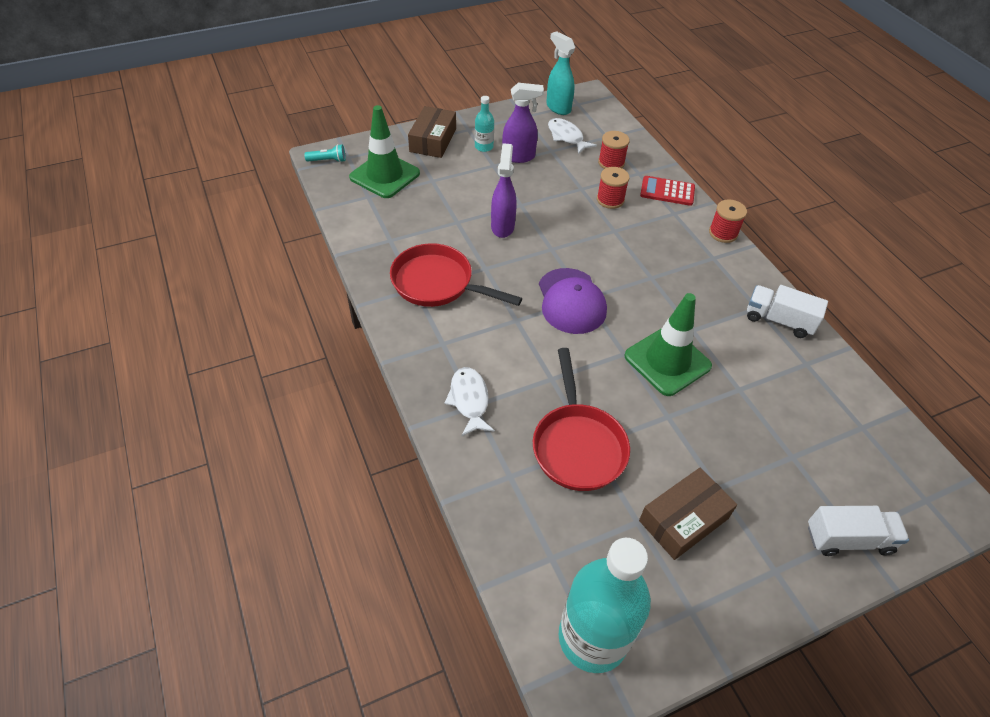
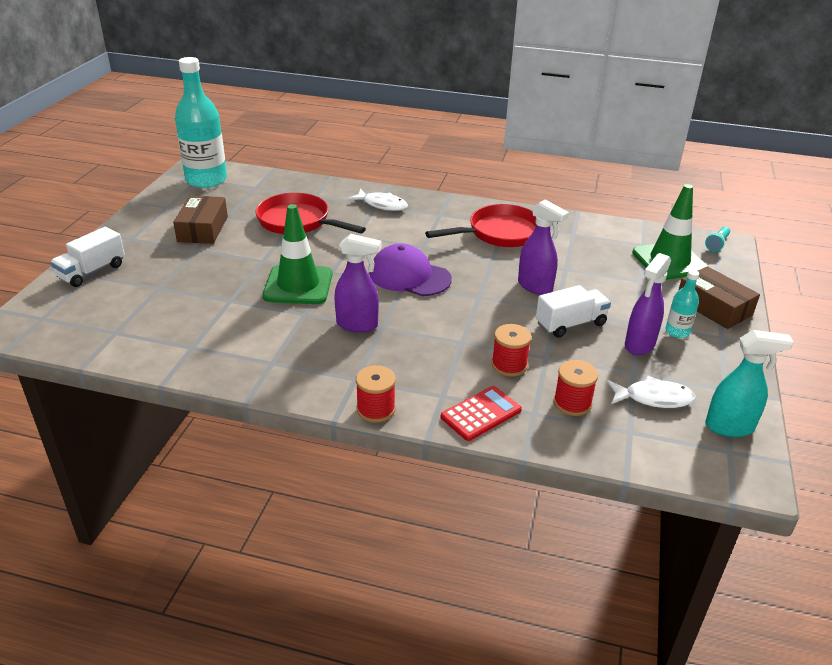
camera: 130 degrees right, 15 degrees down
white truck [747,285,828,338] -> white truck moved to [536,285,611,338]
none -> purple spray bottle [334,234,381,332]

